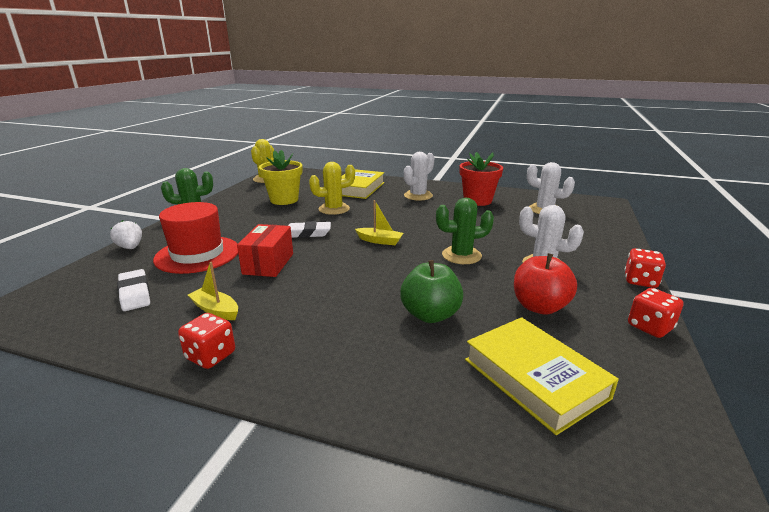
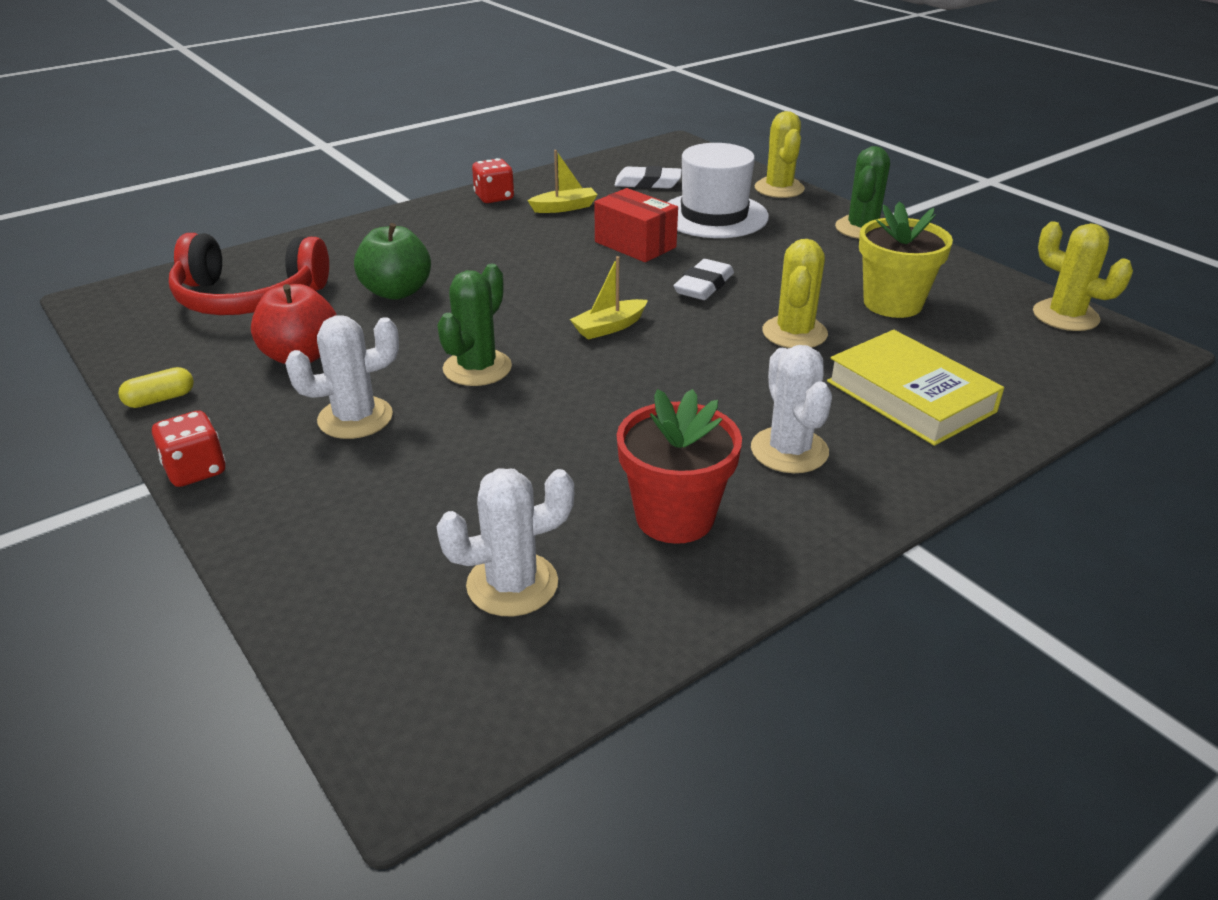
camera: 125 degrees right, 10 degrees up
white strawberry [110,220,142,249] -> yellow cactus [754,111,805,198]
red hat [153,202,238,274] -> white hat [668,143,769,238]
yellow book [465,317,619,435] -> red headphones [169,233,329,315]
red dice [628,288,683,338] -> yellow capsule [118,367,194,408]

